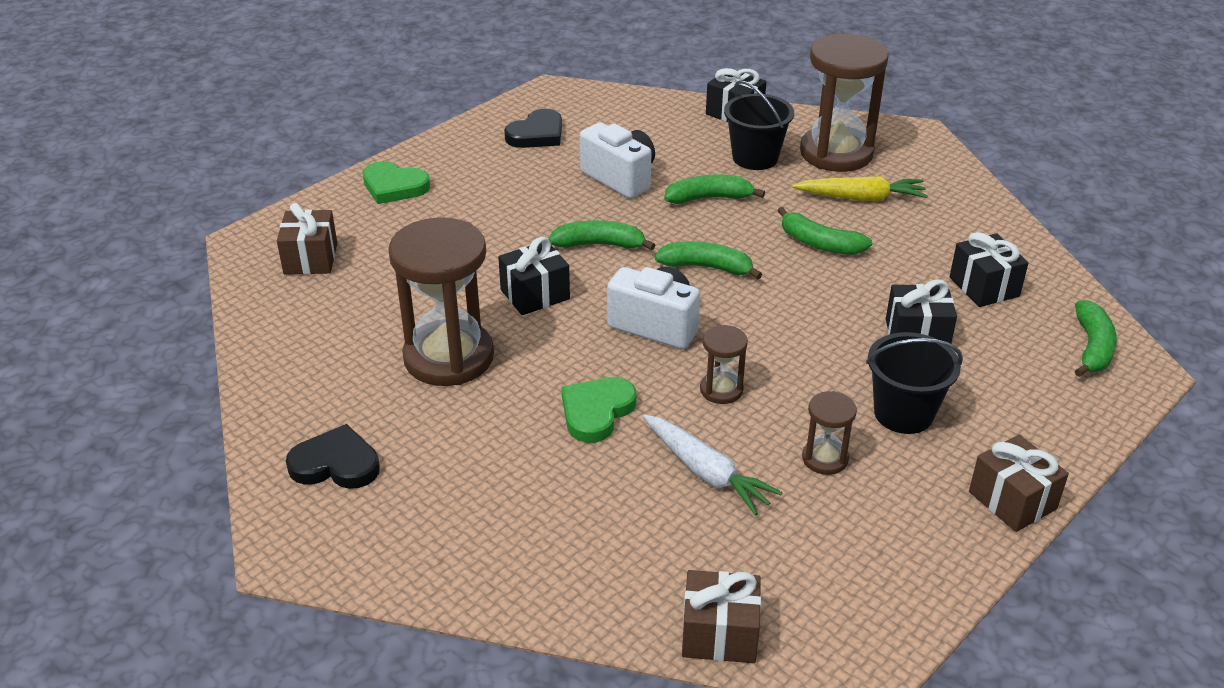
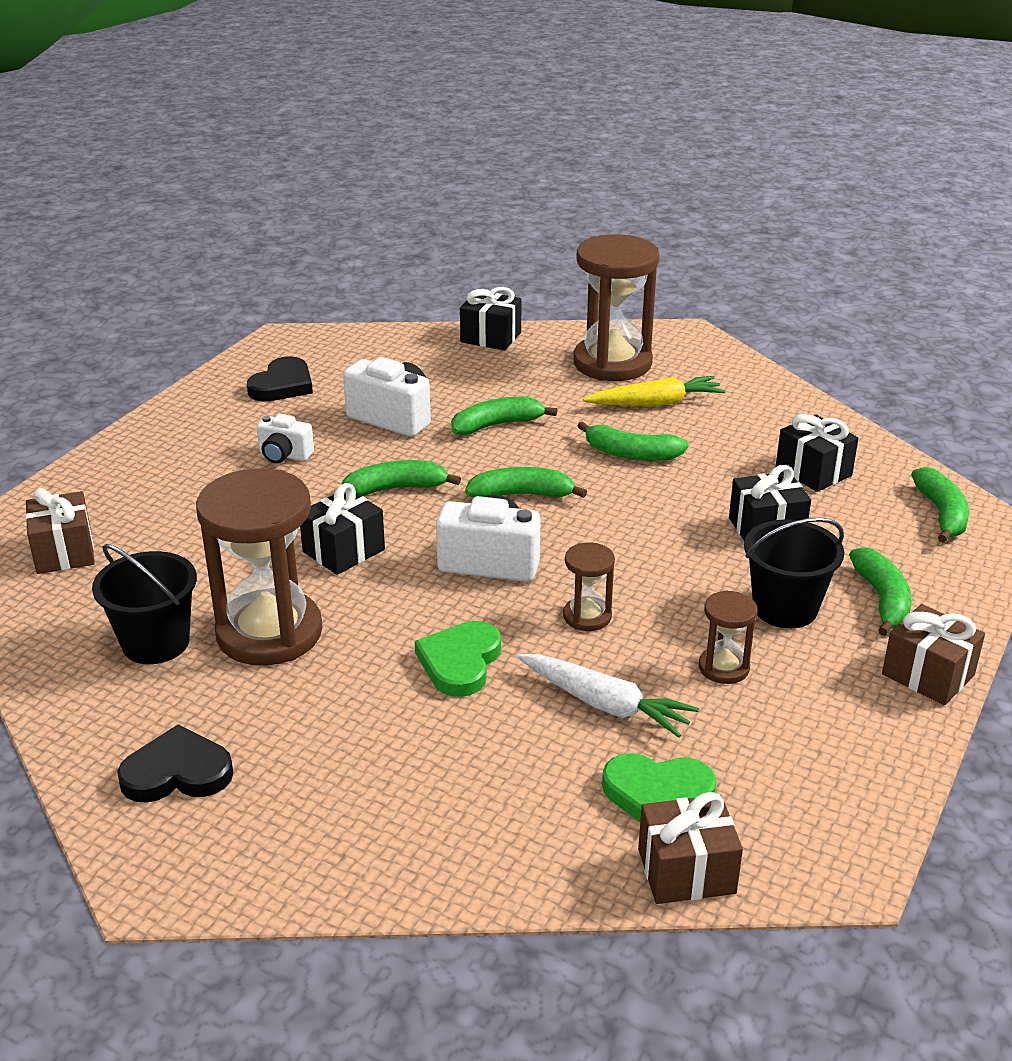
camera: 15 degrees left, 5 degrees down
green heart [363,161,430,204] -> green heart moved to [602,753,716,822]
black bucket [724,80,794,170] -> black bucket moved to [92,544,197,664]
none -> white camera [257,414,314,463]
none -> green banana [849,547,912,636]

